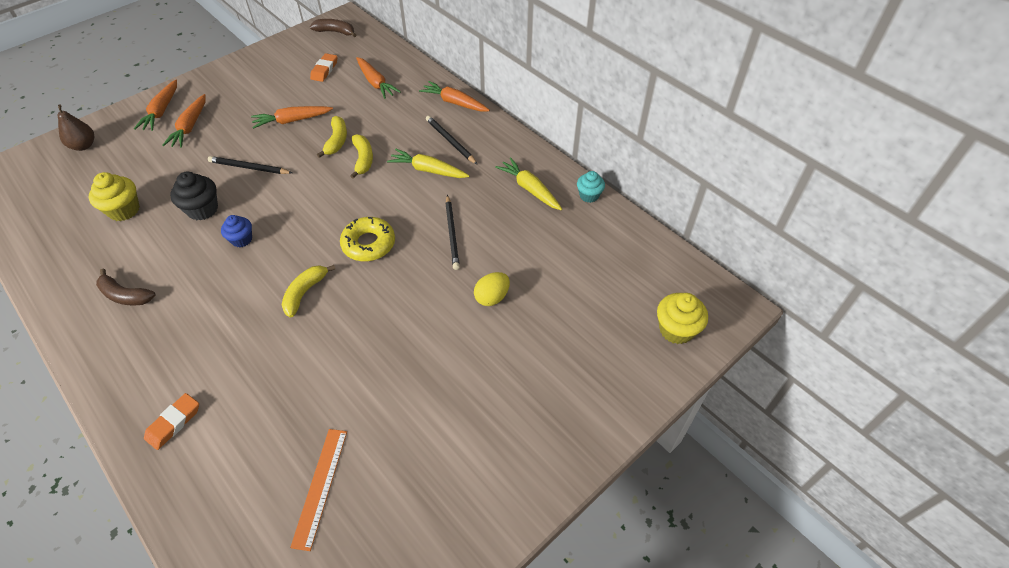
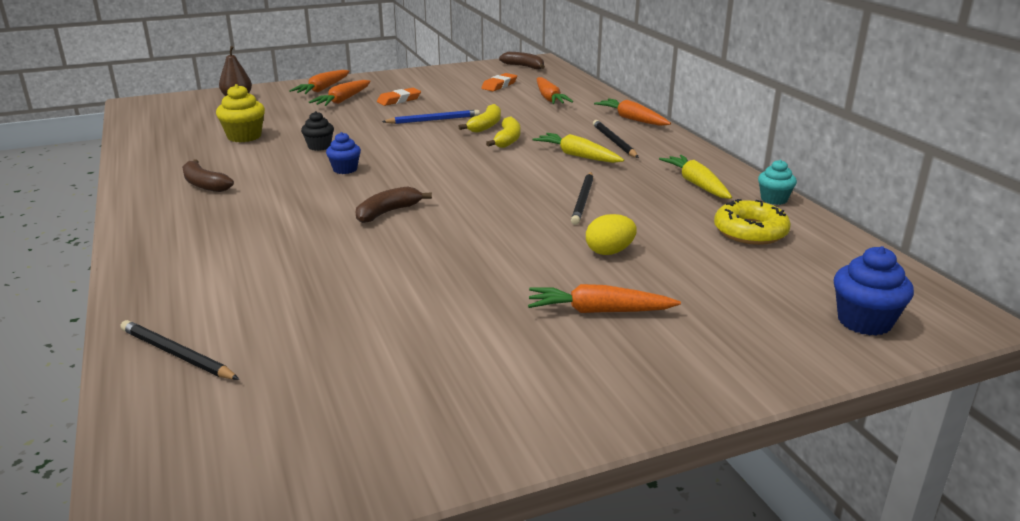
camera: 20 degrees right, 25 degrees down
orange eraser [144,393,199,450] -> orange eraser moved to [377,88,421,106]
black cupcake [170,172,218,221] -> black cupcake [301,111,334,151], size x0.66
black pencil [208,156,292,174] -> black pencil moved to [121,320,239,380]
orange carrot [251,106,333,129] -> orange carrot moved to [528,284,681,313]
yellow banana [282,265,335,317] -> brown banana [356,186,432,223]
orange ruler [290,429,347,551] -> none
yellow donut [340,217,395,261] -> yellow donut moved to [714,199,791,245]
yellow cupcake [657,293,708,344] -> blue cupcake [834,246,914,336]
none -> blue pencil [382,110,480,124]

